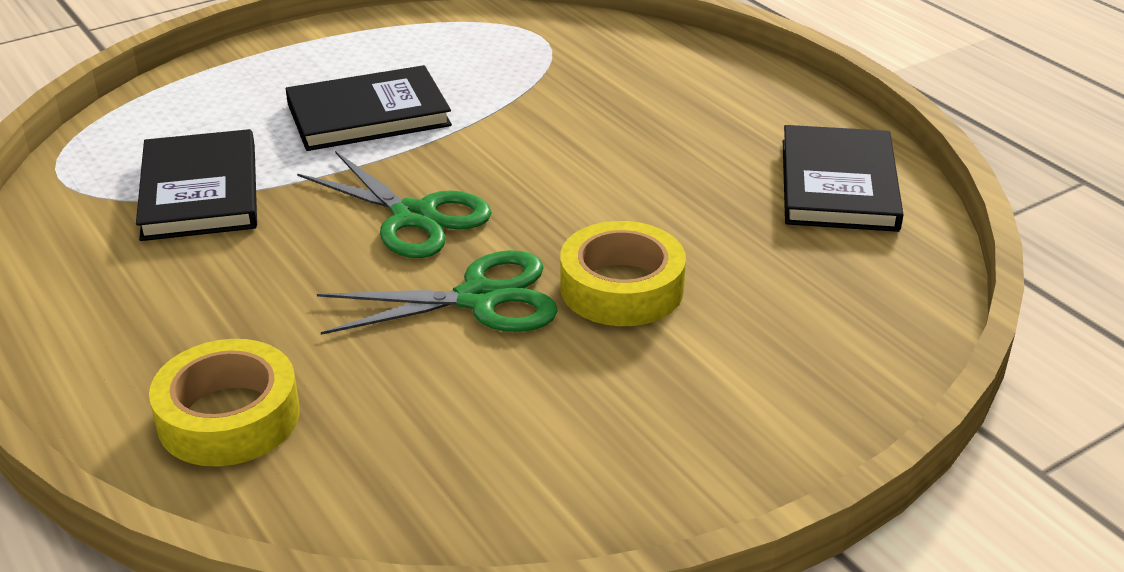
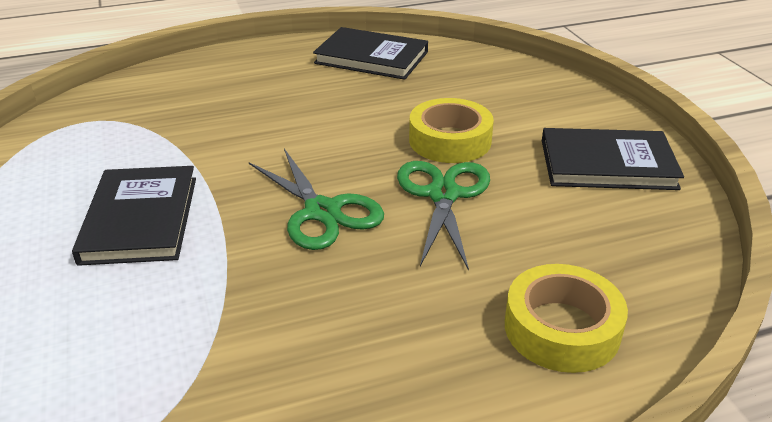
camera: 75 degrees left, 0 degrees up
black book [136,129,257,241] -> black book moved to [542,128,684,190]
green scissors [297,151,492,258] -> green scissors turned 90 degrees clockwise [249,149,384,250]

